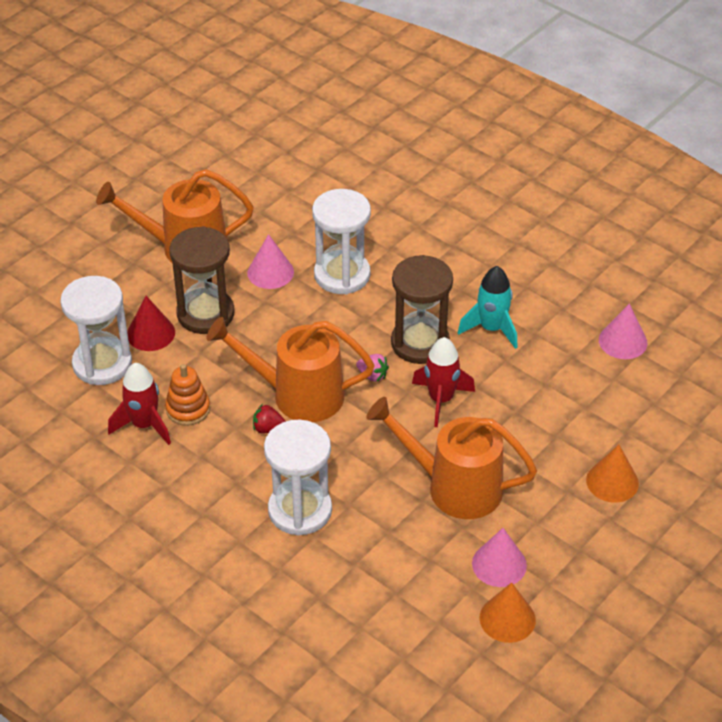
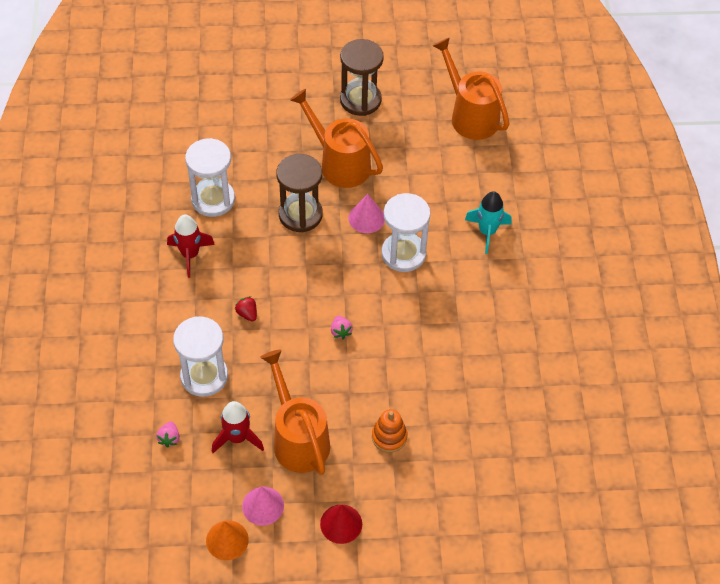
camera: 45 degrees right, 10 degrees up
red cone [127,296,175,351] -> red cone moved to [320,504,362,544]
orange stacking toy [165,364,210,426] -> orange stacking toy moved to [372,409,407,453]
orange watering can [206,317,375,422] -> orange watering can moved to [433,37,510,140]
brown hourglass [391,255,453,364] -> brown hourglass moved to [340,39,384,116]
red rocket [412,337,475,427] -> red rocket moved to [212,401,264,453]
turquoise rocket [458,266,518,349] -> turquoise rocket moved to [465,191,511,254]
orange cone [586,445,639,503] -> none
pink cone [599,303,647,359] -> none
none -> pink strawberry [156,421,180,448]

